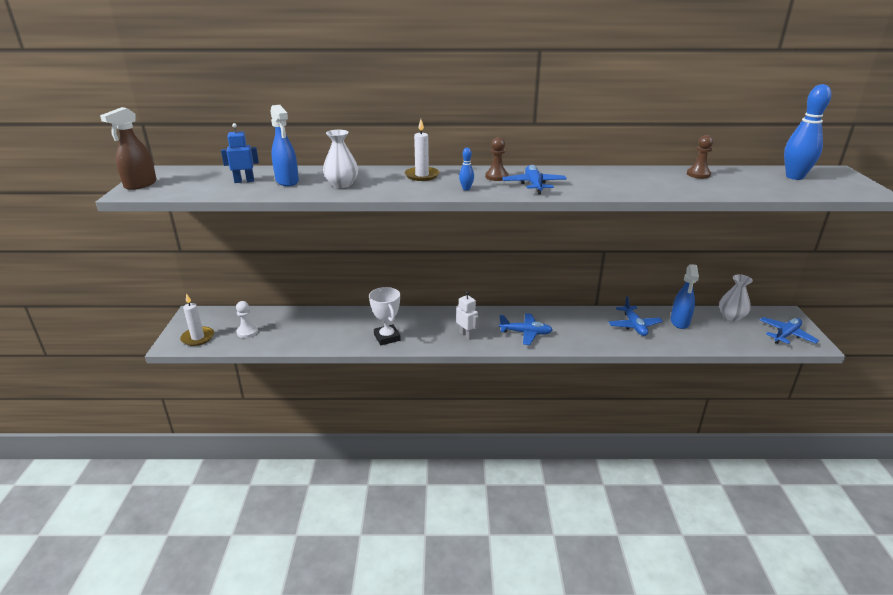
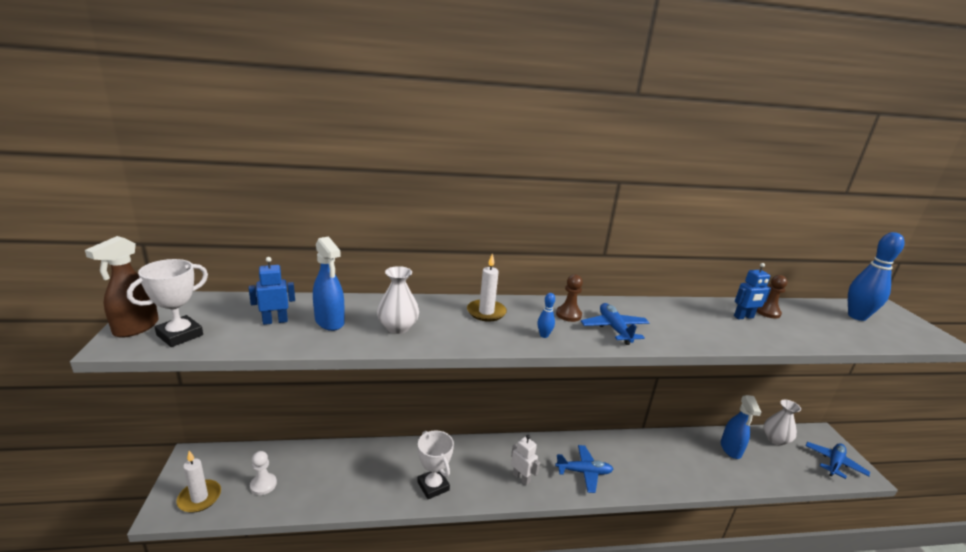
camera: 10 degrees left, 5 degrees down
blue plane [609,296,663,336] -> none
none -> white trophy [127,259,208,347]
none -> blue robot [734,263,771,319]

